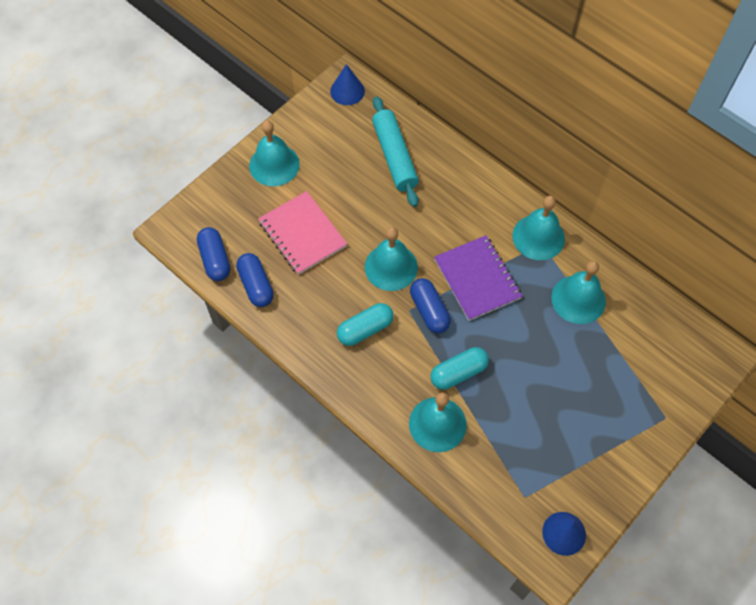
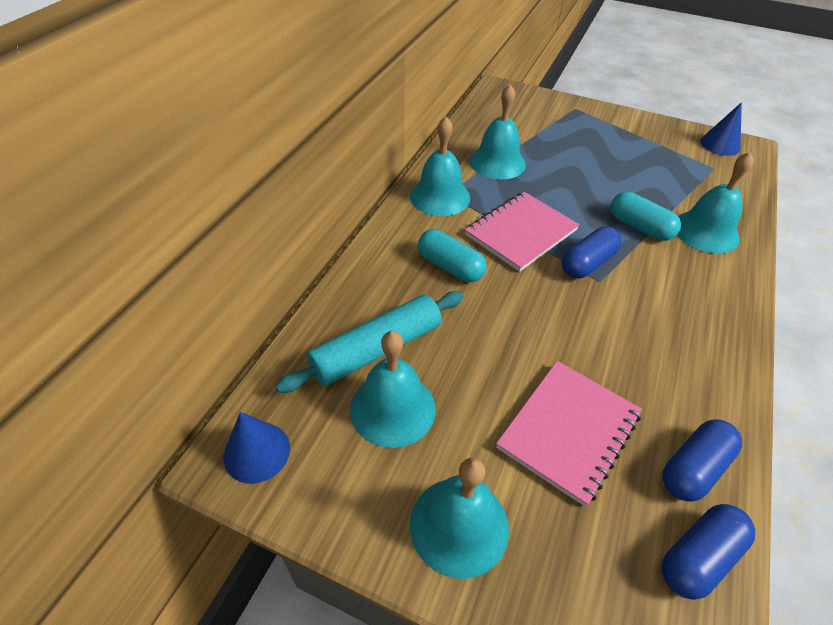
camera: 110 degrees left, 15 degrees down
turquoise capsule [337,303,394,346] -> turquoise capsule moved to [418,229,487,282]
turquoise bell [365,227,418,291] -> turquoise bell moved to [350,331,436,448]
purple notebook [434,235,522,321] -> pink notebook [465,192,580,272]

